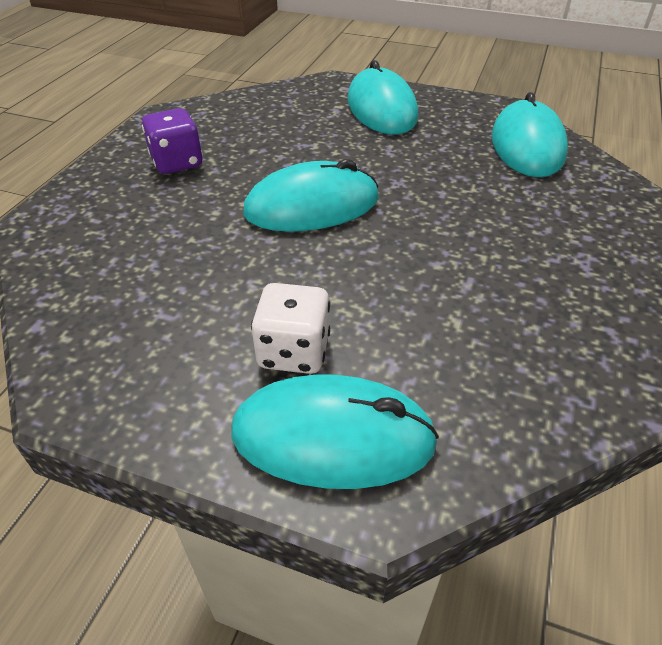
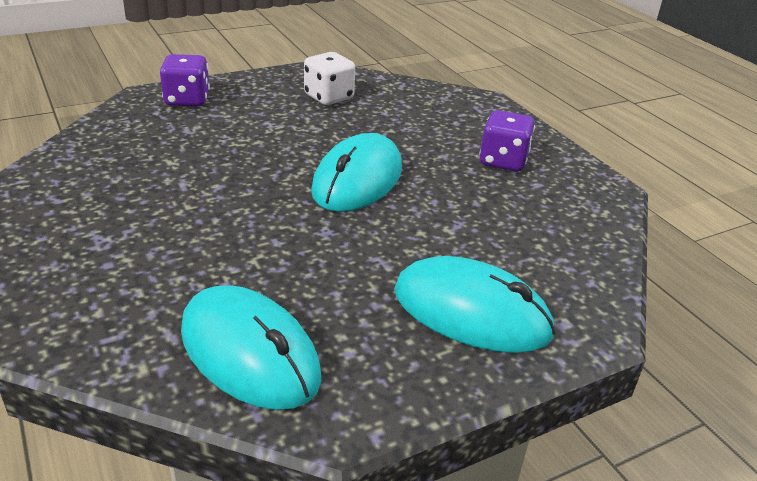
camera: 130 degrees right, 10 degrees down
turquoise mouse [231,374,439,489] -> purple dice [160,54,210,106]
white dice [251,283,330,374] -> white dice moved to [304,52,355,105]

